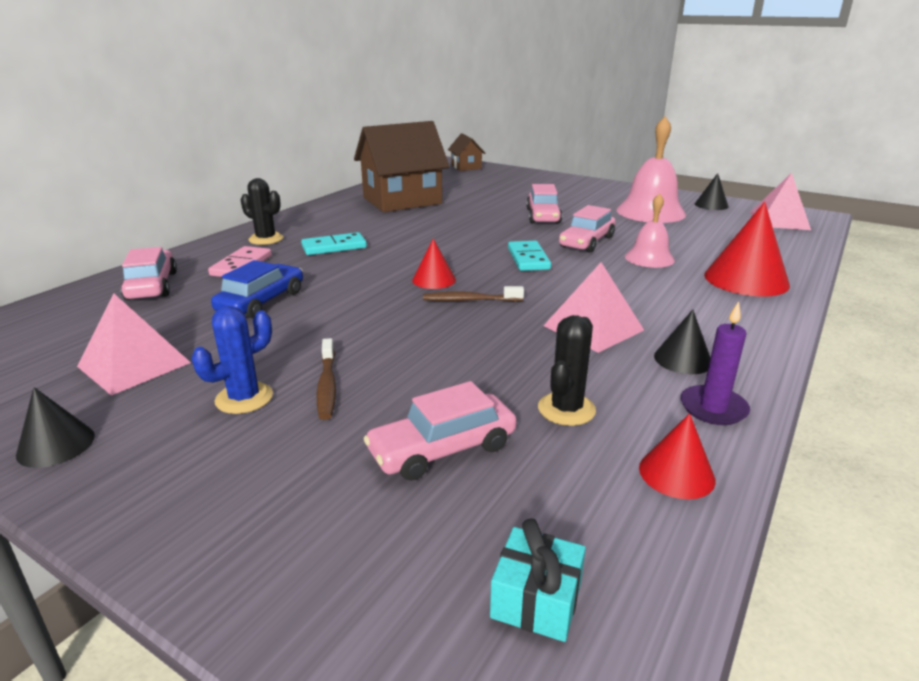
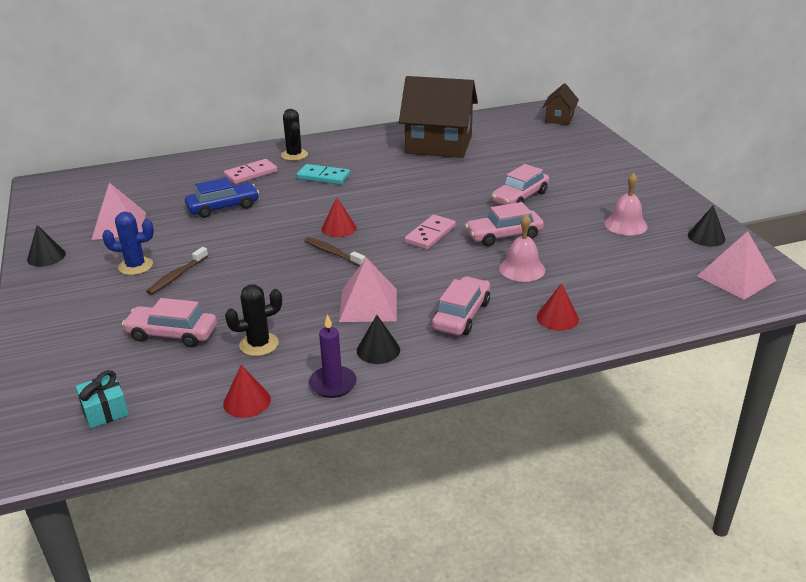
camera: 40 degrees right, 5 degrees up
pink car [121,247,177,300] -> pink car moved to [432,277,490,335]
turquoise domino [508,241,551,271] -> pink domino [405,215,456,250]
pink bell [616,116,686,223] -> pink bell [604,173,648,235], size x0.59
red cone [704,202,790,297] -> red cone [537,283,579,331], size x0.55

